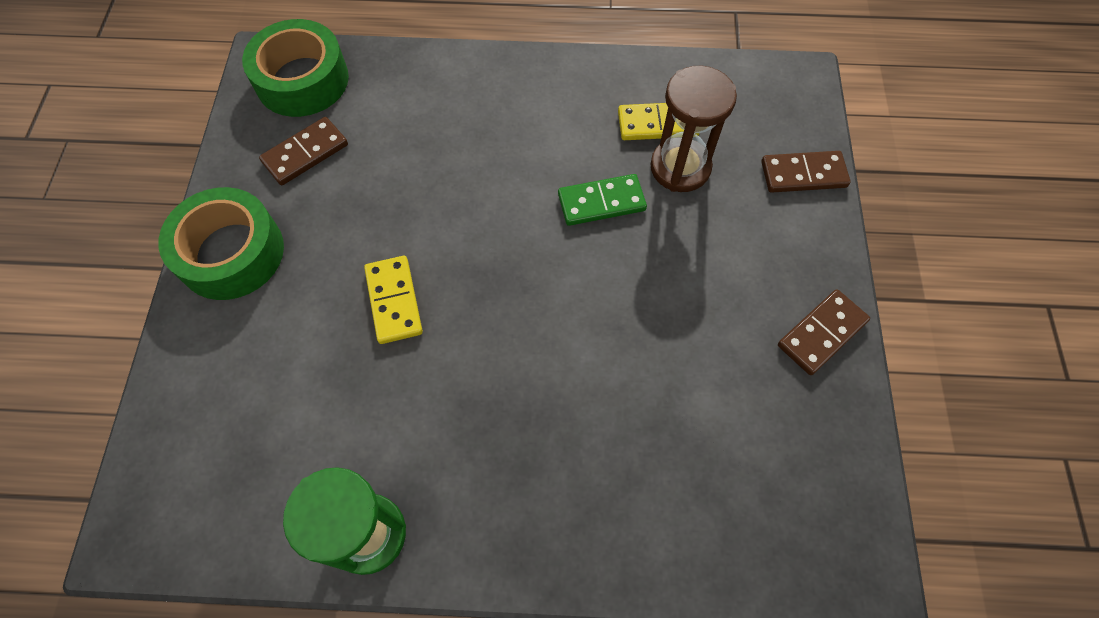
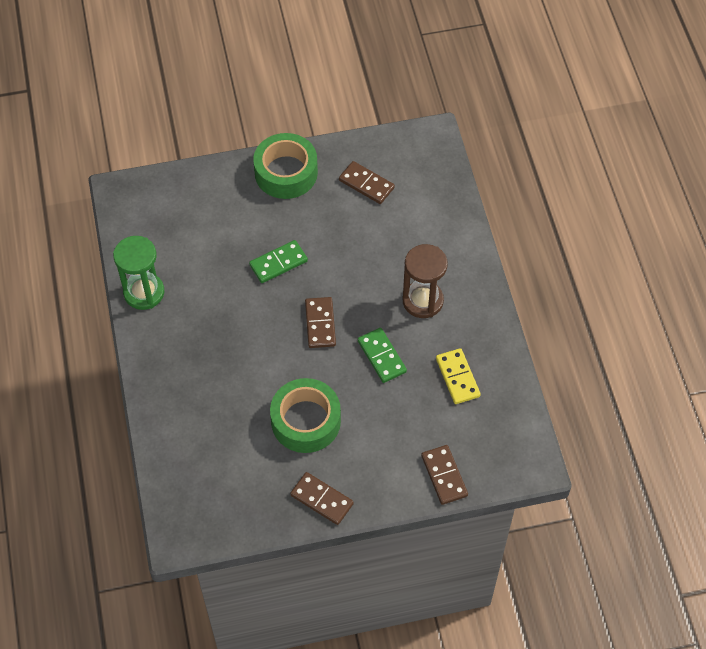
camera: 75 degrees right, 5 degrees down
green tape [242,19,349,117] -> green tape moved to [270,378,341,453]
yellow domino [364,256,423,344] -> green domino [249,240,308,283]
brown hourglass [650,66,737,192] -> brown hourglass moved to [403,244,448,318]
none -> brown domino [305,297,336,348]

